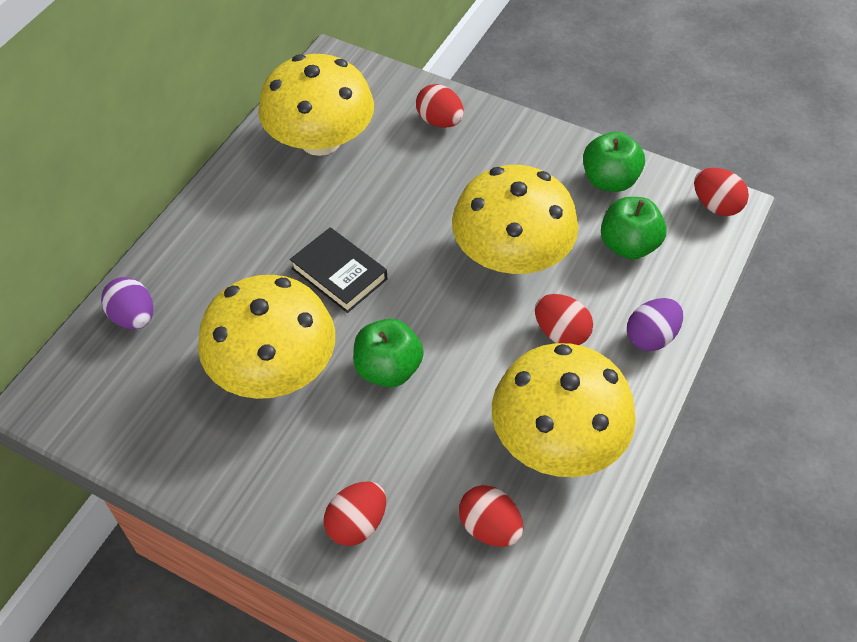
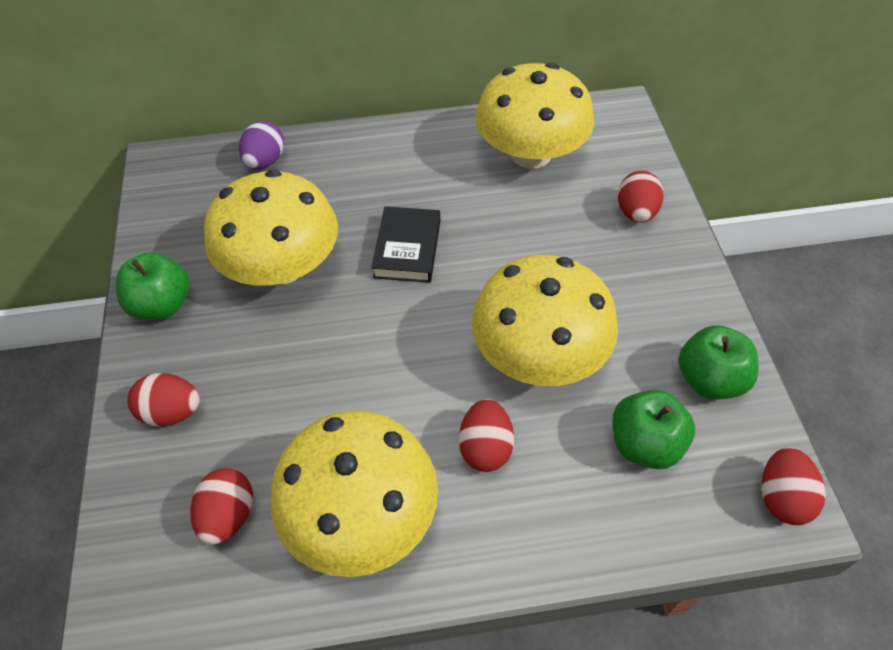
camera: 55 degrees right, 0 degrees up
green apple [353,319,424,387] -> green apple moved to [116,252,190,320]
purple egg [627,298,683,351] -> none

